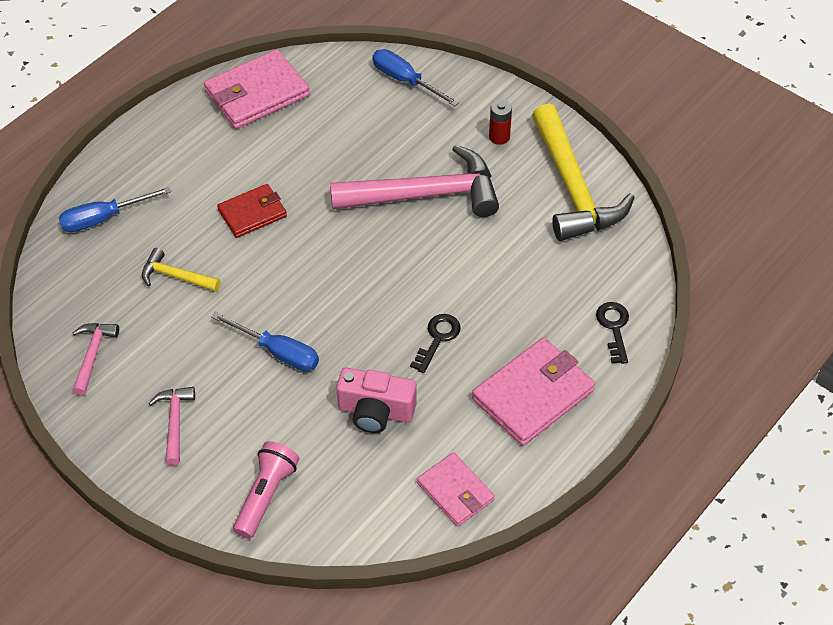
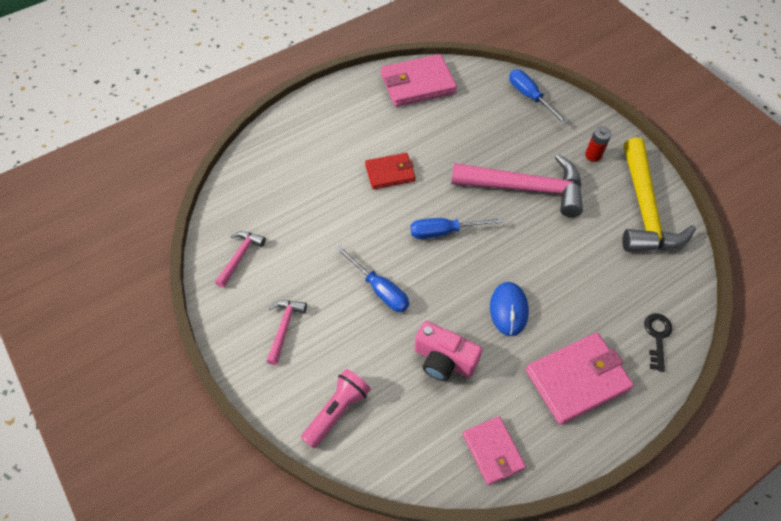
camera: 15 degrees right, 5 degrees up
blue screwdriver [59,187,171,232] -> blue screwdriver moved to [411,218,504,239]
yellow hammer [142,248,220,292] -> none
black key [410,314,461,373] -> blue mouse [490,282,529,336]

